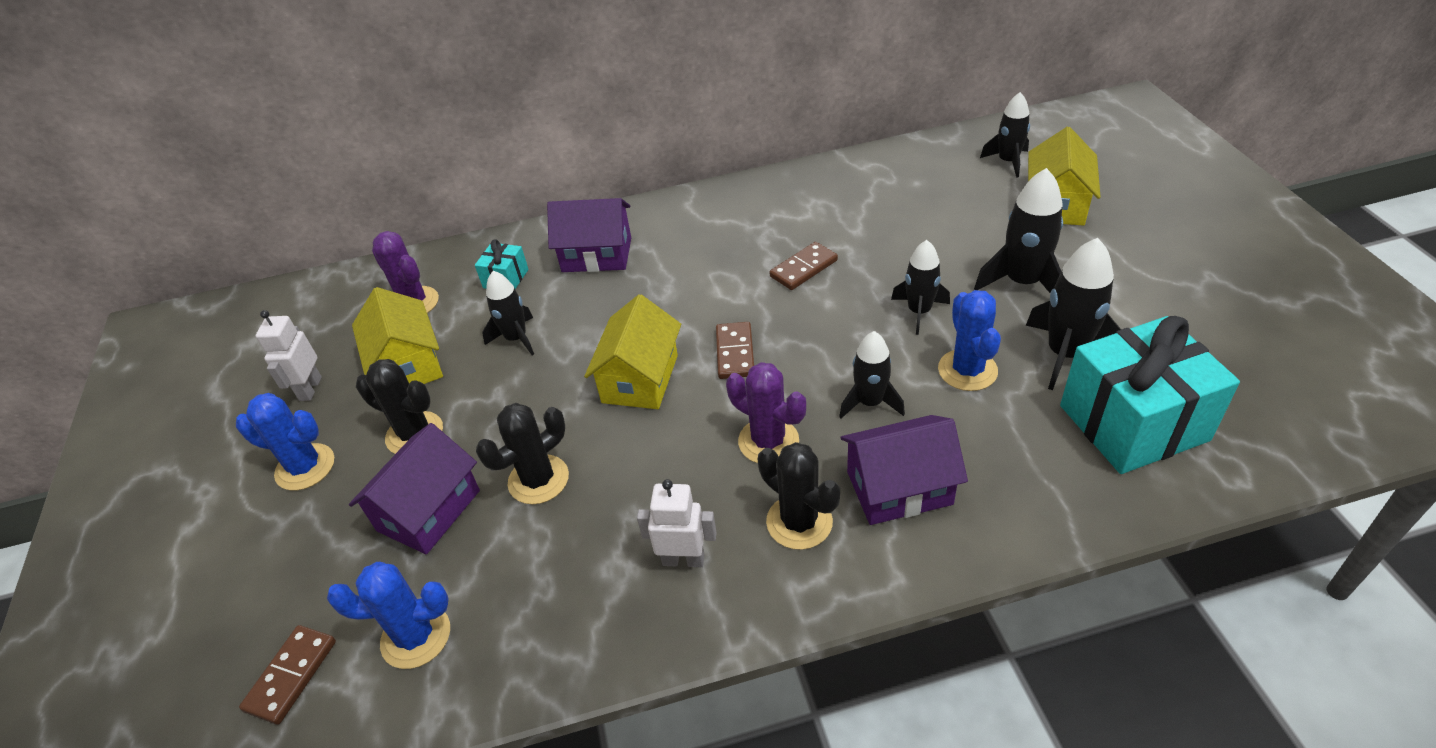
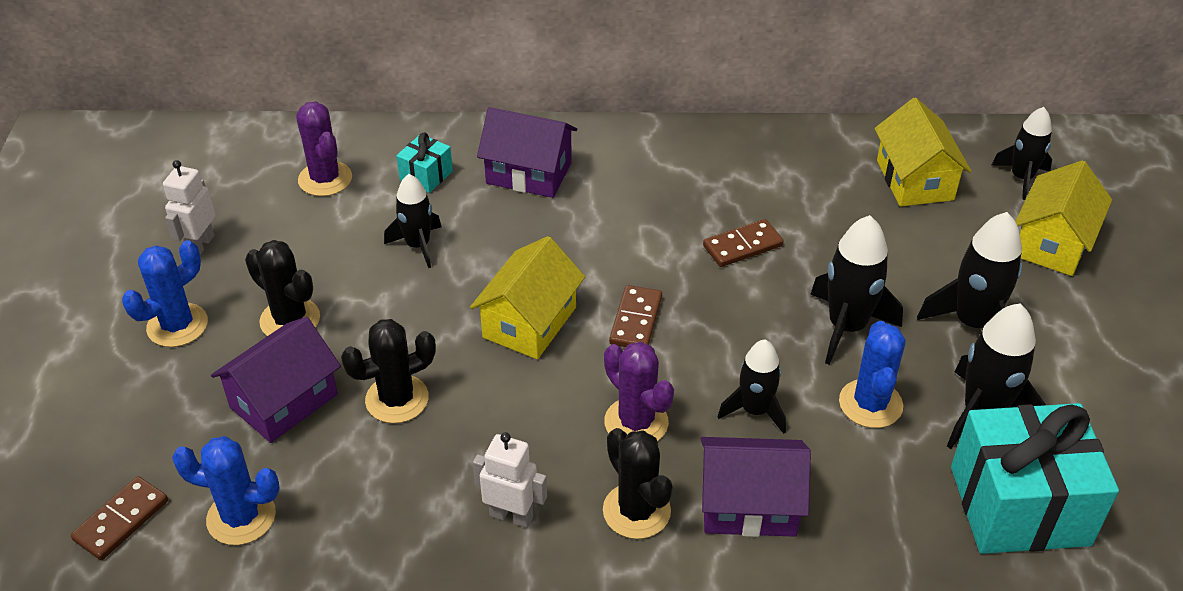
camera: 10 degrees right, 0 degrees up
blue cactus [236,393,334,490] -> blue cactus turned 75 degrees counterclockwise [122,240,208,347]
yellow house [352,287,443,384] -> yellow house moved to [874,98,972,207]
black rocket [891,240,950,335] -> black rocket [810,215,903,365], size x1.51

